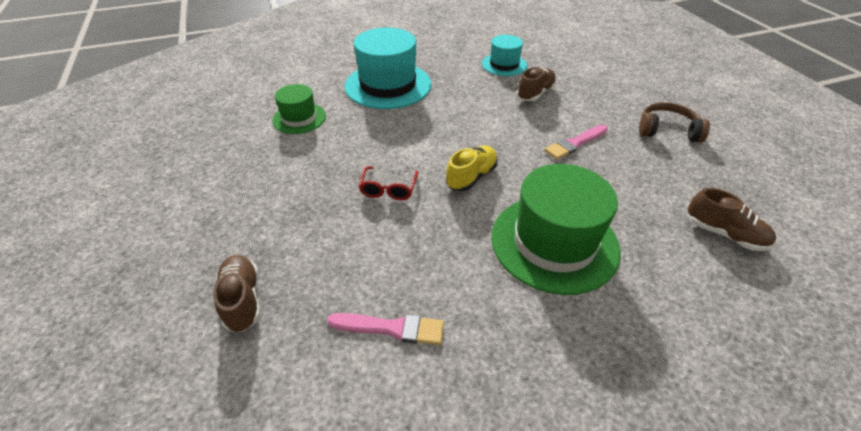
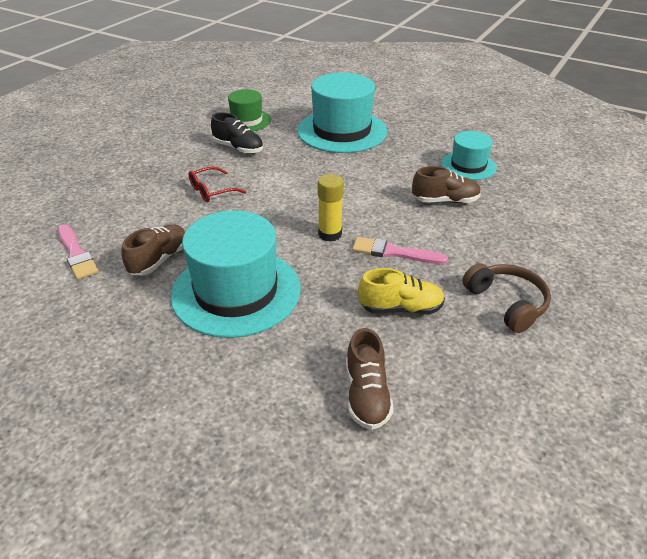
camera: 50 degrees right, 5 degrees down
brown shoe [213,255,260,332] -> brown shoe moved to [121,224,185,275]
yellow shoe [446,146,498,191] -> yellow shoe moved to [358,268,445,314]
green hat [491,164,621,295] -> turquoise hat [171,210,301,338]
none -> black shoe [211,112,263,154]
none -> yellow glue stick [318,174,344,242]

